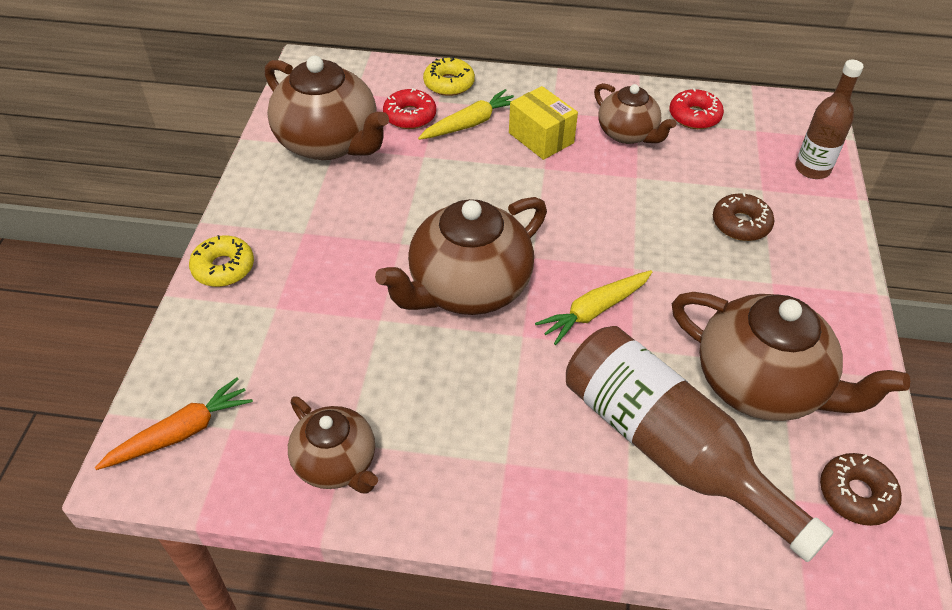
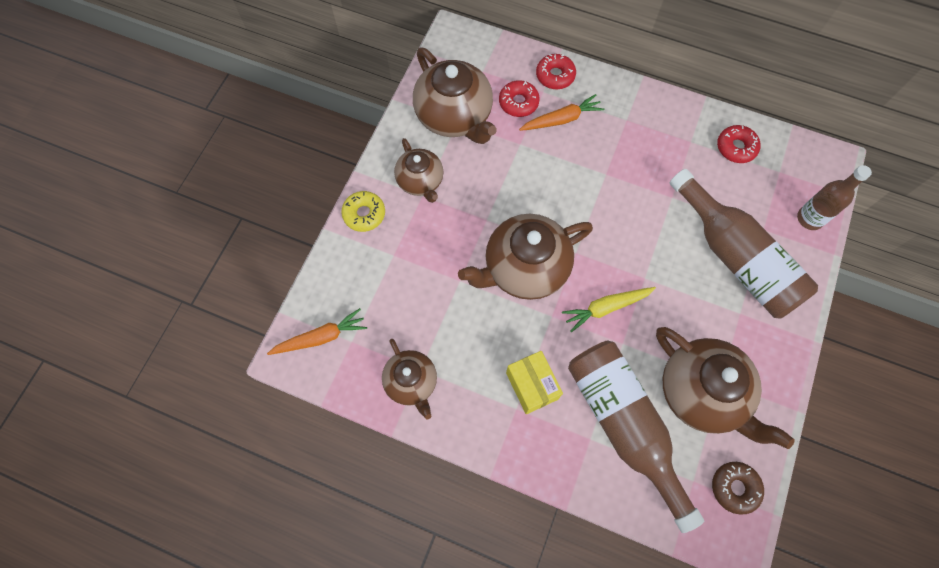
camera: 15 degrees right, 20 degrees up
yellow carrot [418,89,514,140] -> orange carrot [519,94,605,131]
yellow donut [423,57,475,96] -> red donut [536,54,576,89]
yellow box [509,86,578,160] -> yellow box moved to [506,351,563,414]
brown teapot [594,83,676,144] -> brown teapot moved to [394,138,443,203]
brown donut [713,193,774,241] -> brown bottle [670,169,818,319]

